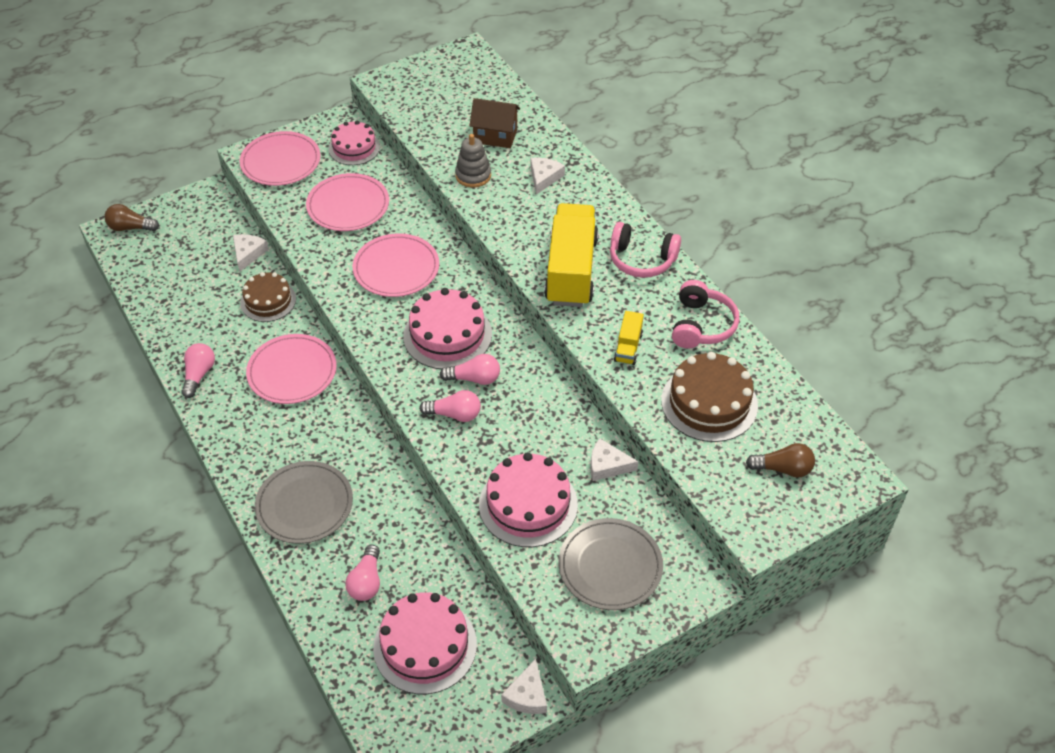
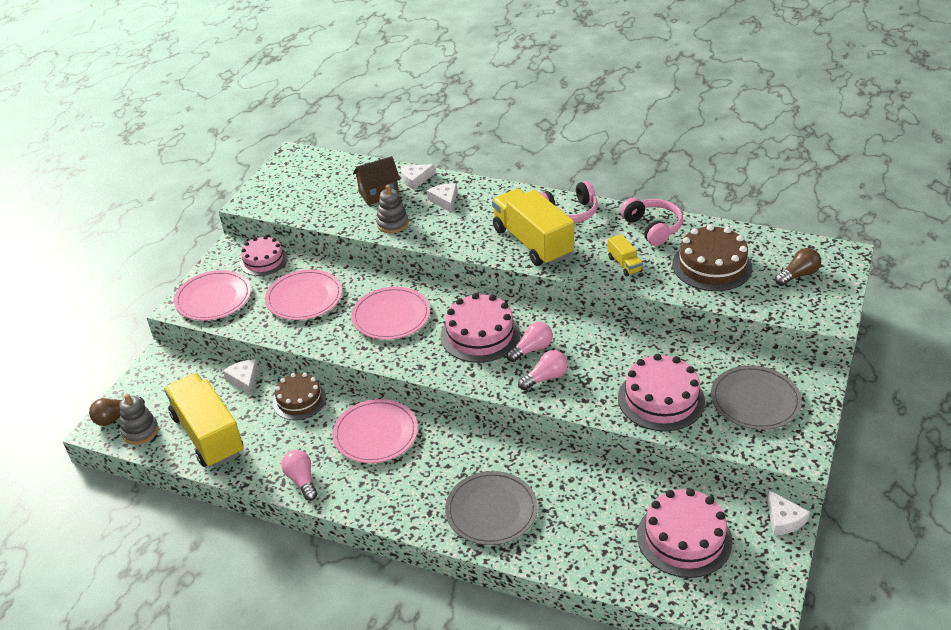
camera: 35 degrees left, 10 degrees down
pink light bulb [345,545,380,601] -> none
white cheese [590,438,639,481] -> white cheese moved to [401,164,435,190]
none -> grey stacking toy [119,394,158,445]
none -> yellow truck [164,373,244,468]

